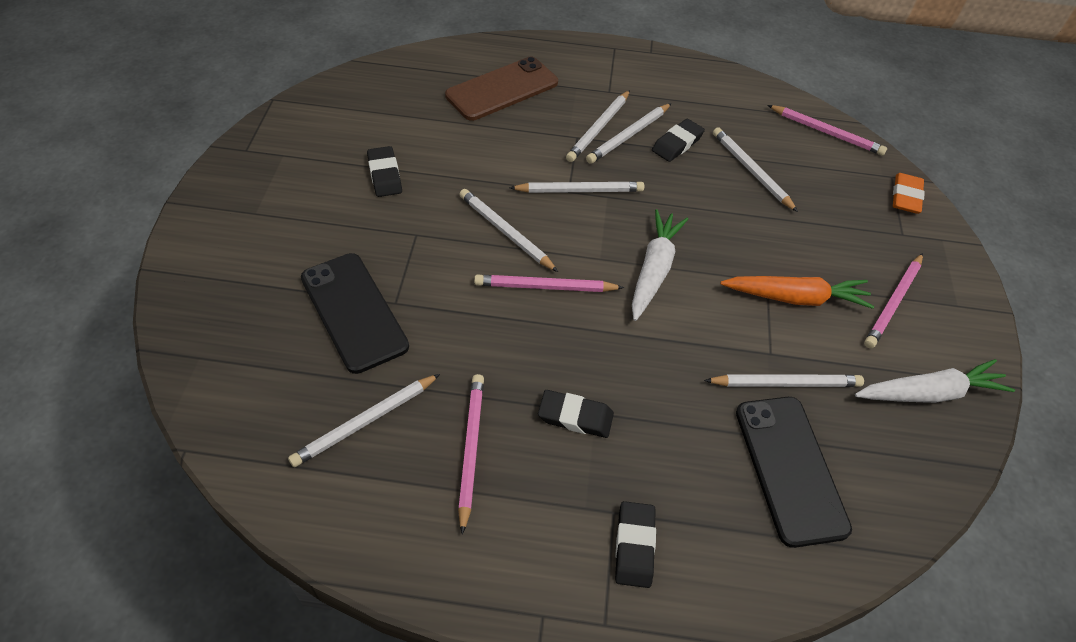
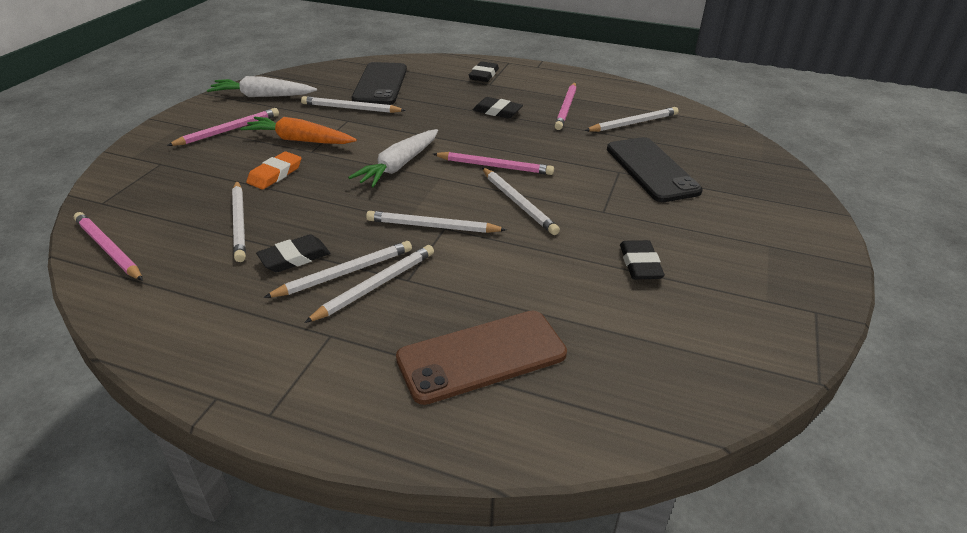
camera: 165 degrees left, 15 degrees down
orange eraser [893,173,925,214] -> orange eraser moved to [246,151,301,189]

